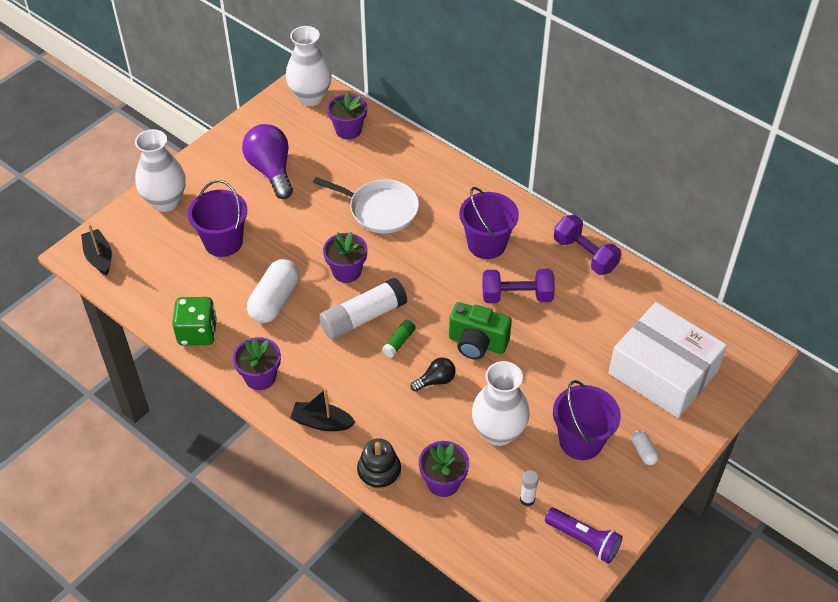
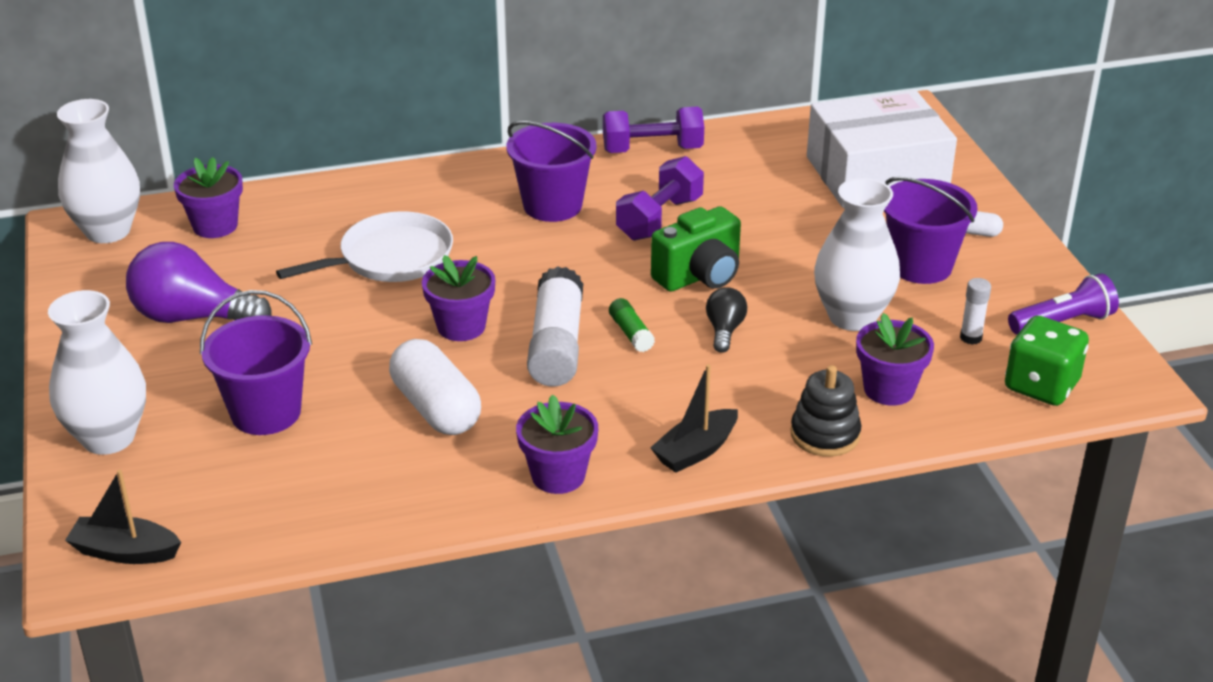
camera: 55 degrees left, 15 degrees down
green dice [172,297,217,346] -> green dice moved to [1005,316,1089,406]

